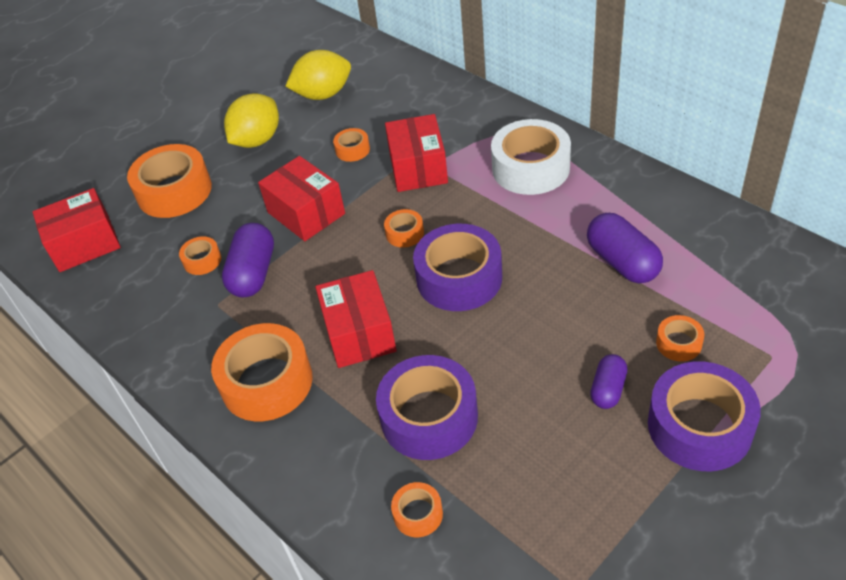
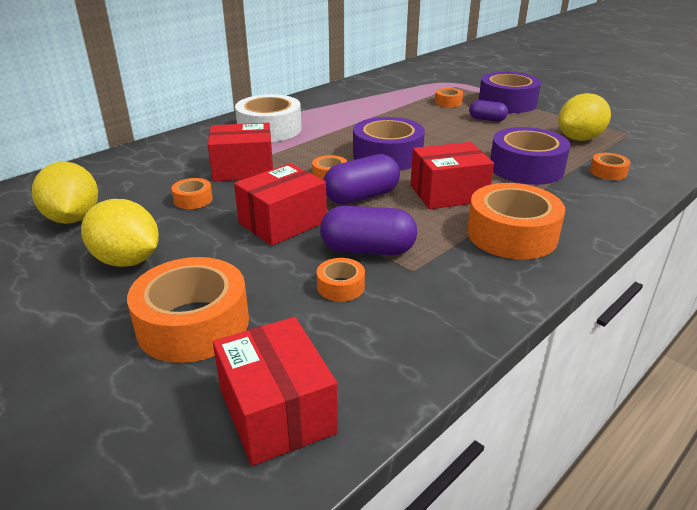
camera: 95 degrees left, 15 degrees down
purple capsule [587,213,663,284] -> purple capsule moved to [323,154,400,205]
none -> yellow lemon [558,93,611,141]

